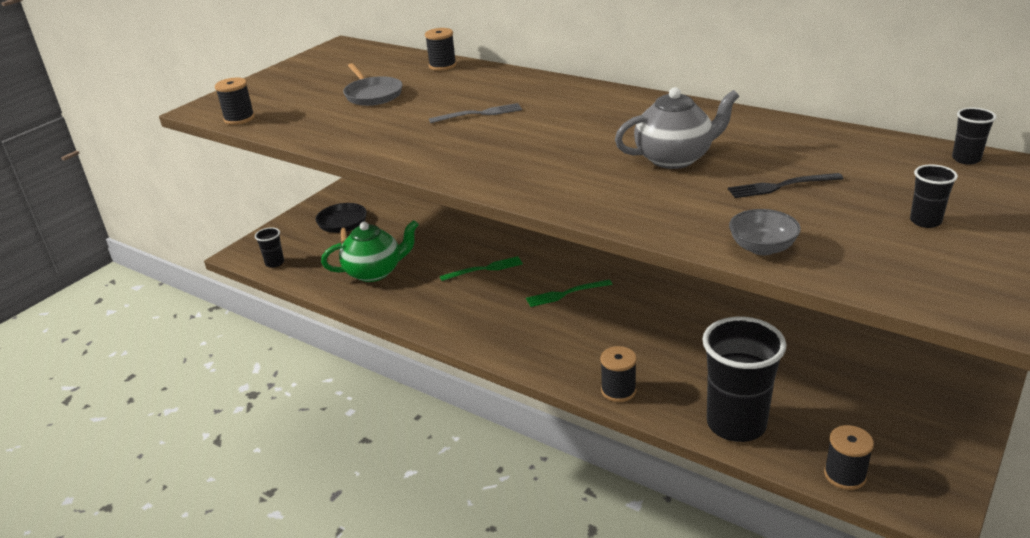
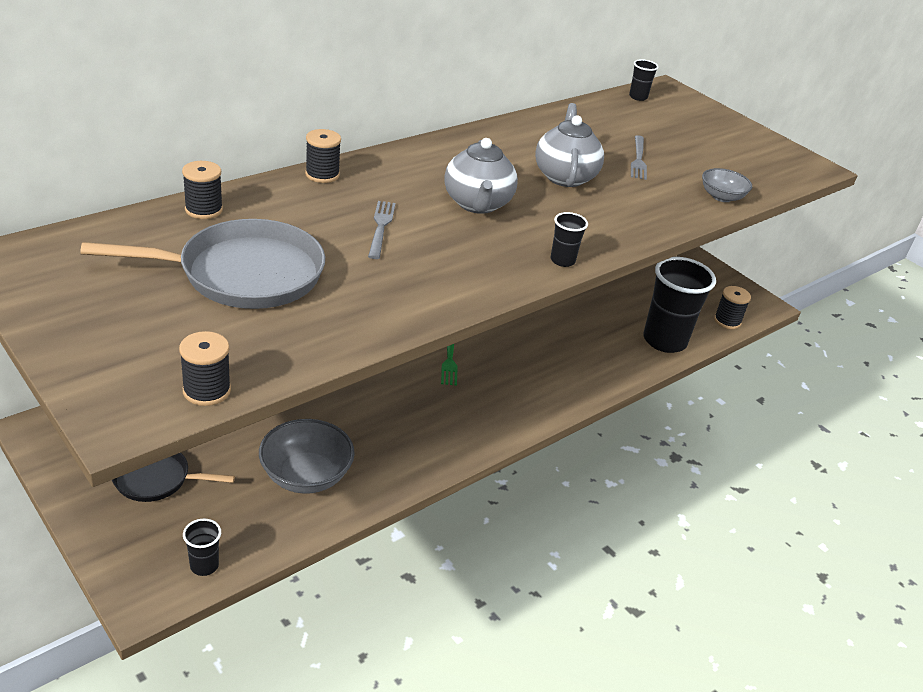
camera: 80 degrees left, 5 degrees up
green teapot [321,220,419,282] -> grey bowl [259,419,355,494]
grey pan [343,63,403,106] -> grey pan [81,219,325,309], size x1.75
green fork [440,256,523,281] -> none
black spool [600,346,637,402] -> black spool moved to [305,129,341,183]
black fork [728,173,844,198] -> grey fork [631,135,647,180]
black cup [910,164,958,228] -> black cup moved to [551,212,588,267]
none -> grey teapot [444,138,518,214]

